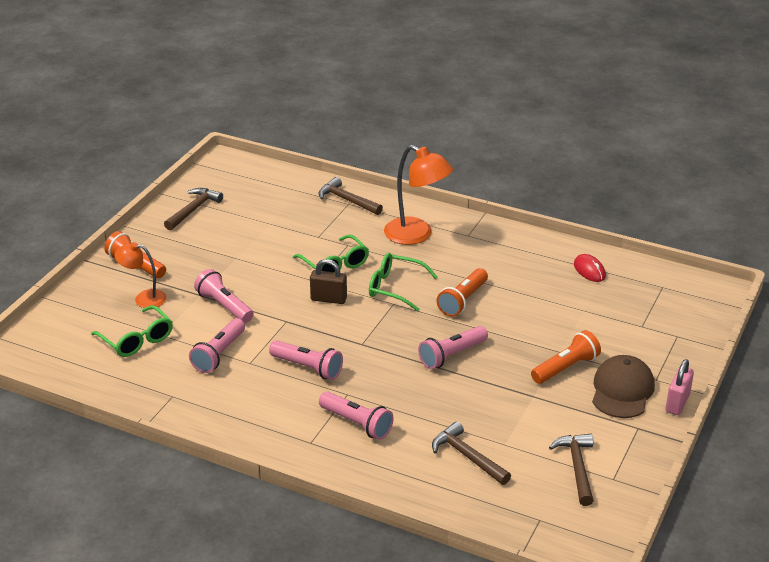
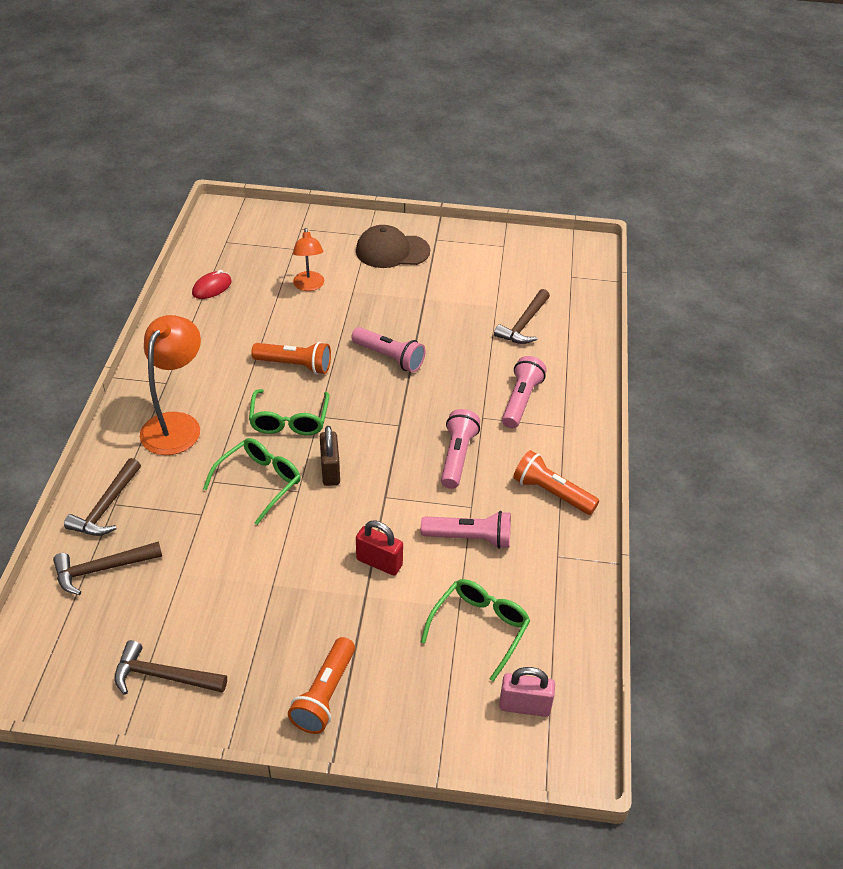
camera: 110 degrees left, 10 degrees up
orange lamp [115,242,167,308] -> orange lamp moved to [293,228,324,291]
pink flashlight [194,269,254,323] -> red padlock [356,520,403,576]
orange flashlight [531,330,601,384] -> orange flashlight moved to [513,450,599,515]
brown hammer [549,434,594,506] -> brown hammer moved to [53,541,162,595]
pink padlock [666,359,694,415] -> pink padlock moved to [499,667,555,717]

